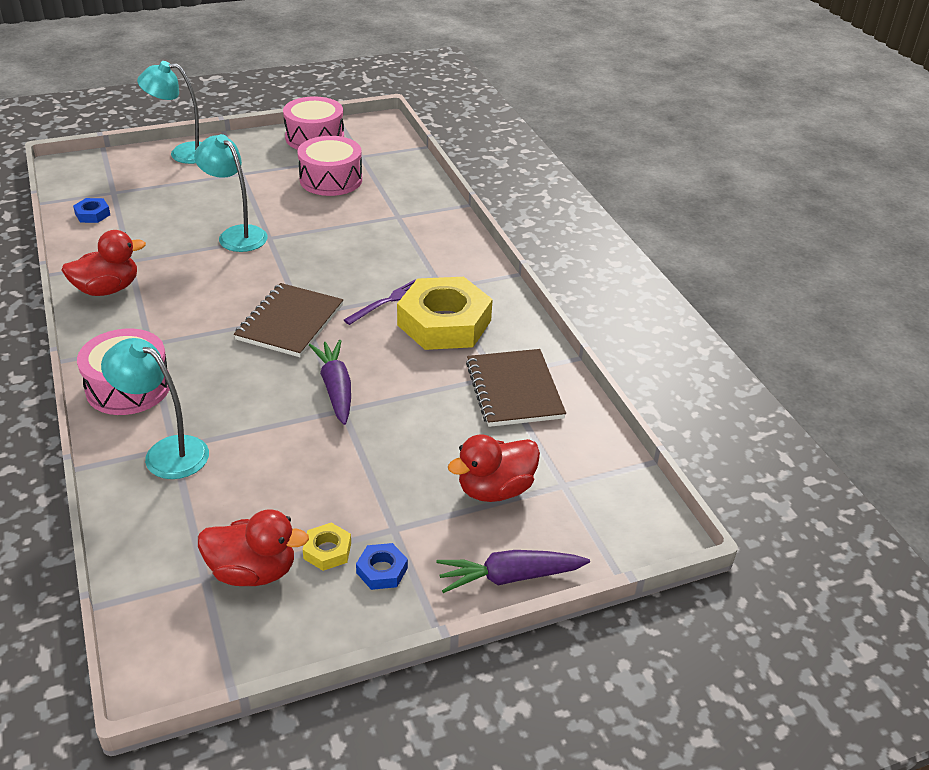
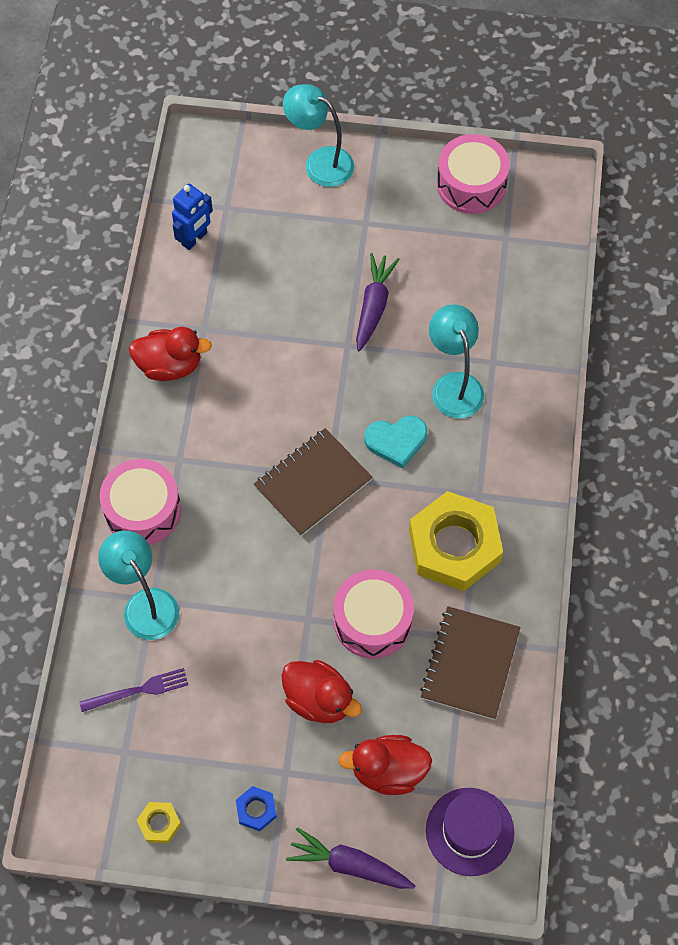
camera: 30 degrees right, 25 degrees up
blue nut [73,198,110,223] -> blue robot [172,184,213,250]
turquoise lamp [194,134,268,252] -> turquoise lamp moved to [429,304,484,418]
red duck [198,510,309,586] -> red duck moved to [281,660,362,723]
pink drum [297,136,362,196] -> pink drum moved to [334,570,414,659]
yellow nut [303,523,351,571] -> yellow nut moved to [137,802,181,843]
purple carrot [309,340,351,425] -> purple carrot moved to [356,253,399,352]
purple fork [344,279,416,325] -> purple fork moved to [79,668,188,712]
none -> turquoise heart [364,416,427,468]
none -> purple hat [426,788,514,876]

